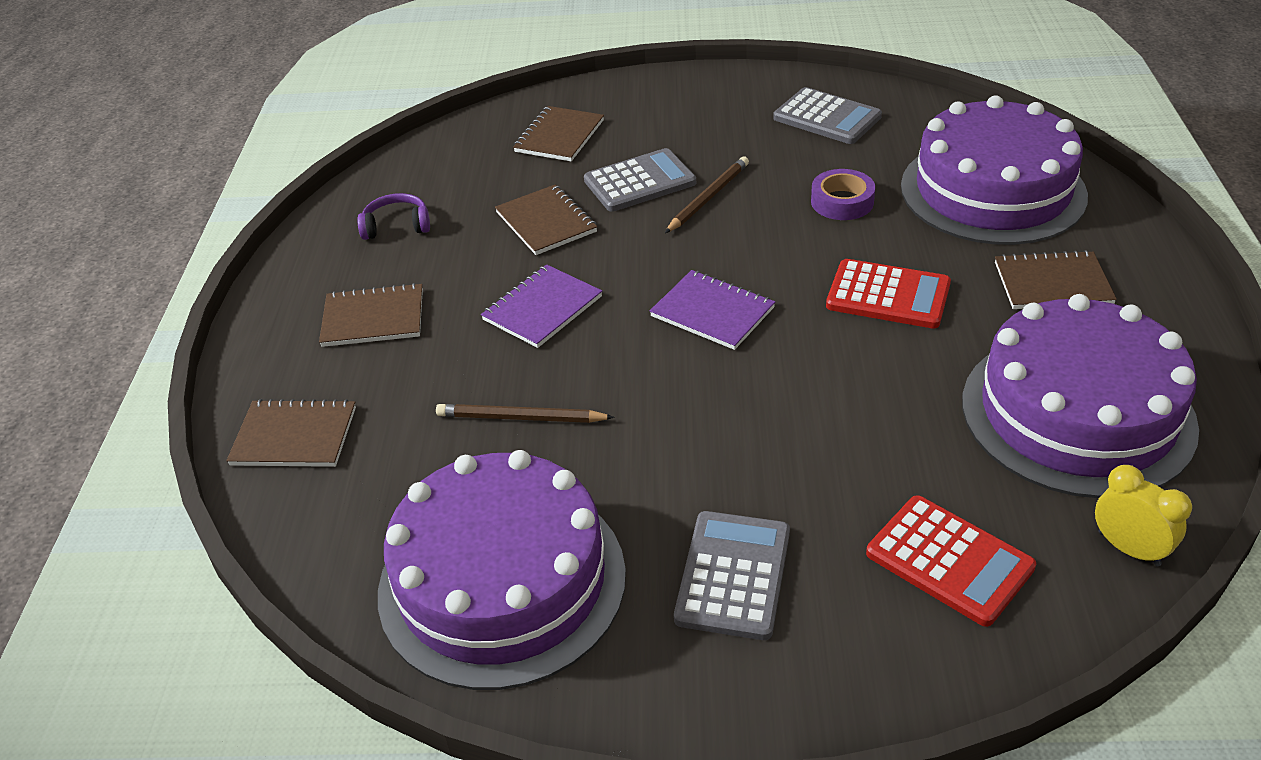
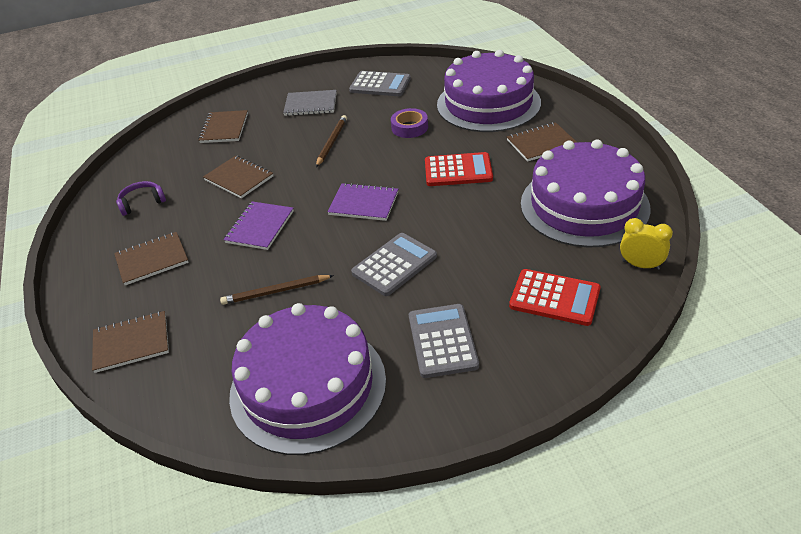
camera: 20 degrees left, 0 degrees up
grey calculator [584,148,696,212] -> grey calculator moved to [351,233,437,296]
none -> grey notebook [283,90,337,116]

